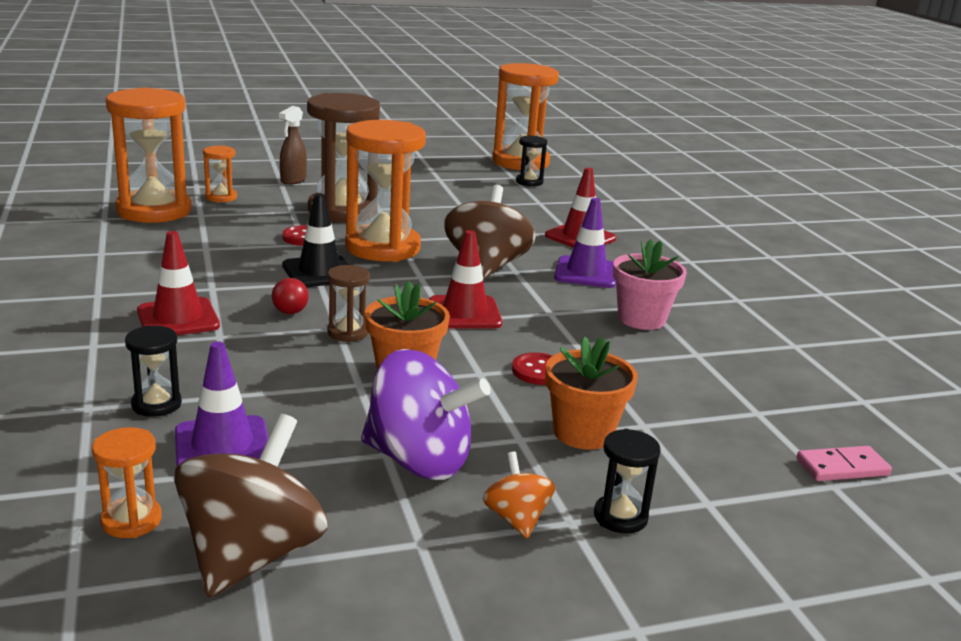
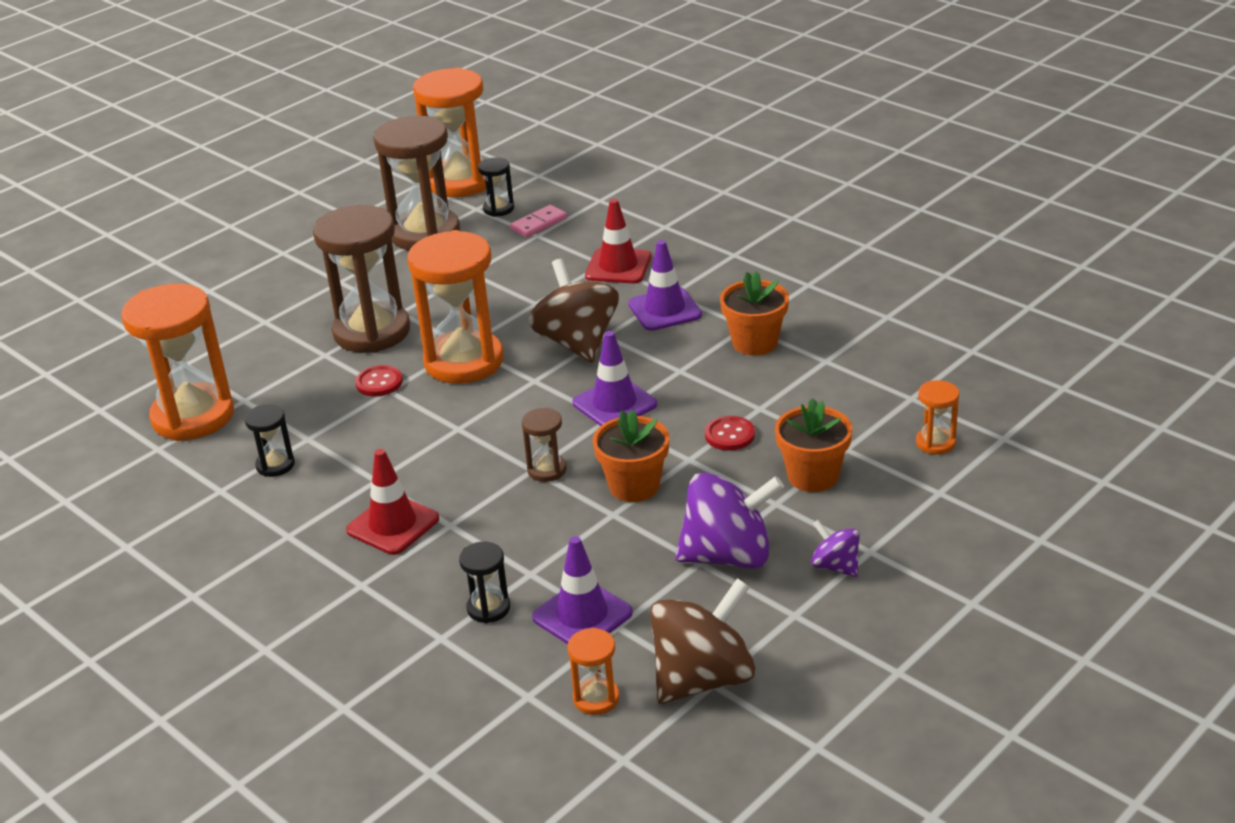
camera: 25 degrees left, 10 degrees up
brown spinning top [174,414,328,597] -> brown spinning top turned 60 degrees clockwise [650,578,755,704]
orange hourglass [203,145,237,202] -> orange hourglass moved to [916,380,959,455]
red light bulb [272,278,309,314] -> none
brown spray bottle [279,106,307,185] -> none
black traffic cone [282,193,349,287] -> none
red traffic cone [429,230,502,329] -> purple traffic cone [572,331,657,426]
orange spinning top [482,452,555,538] -> purple spinning top [811,520,860,577]
black hourglass [594,429,661,534] -> black hourglass moved to [245,404,295,477]
pink flower pot [613,239,687,330] -> orange flower pot [720,271,789,356]
pink domino [796,446,892,481] -> pink domino moved to [510,205,567,238]
none -> brown hourglass [373,116,460,250]

